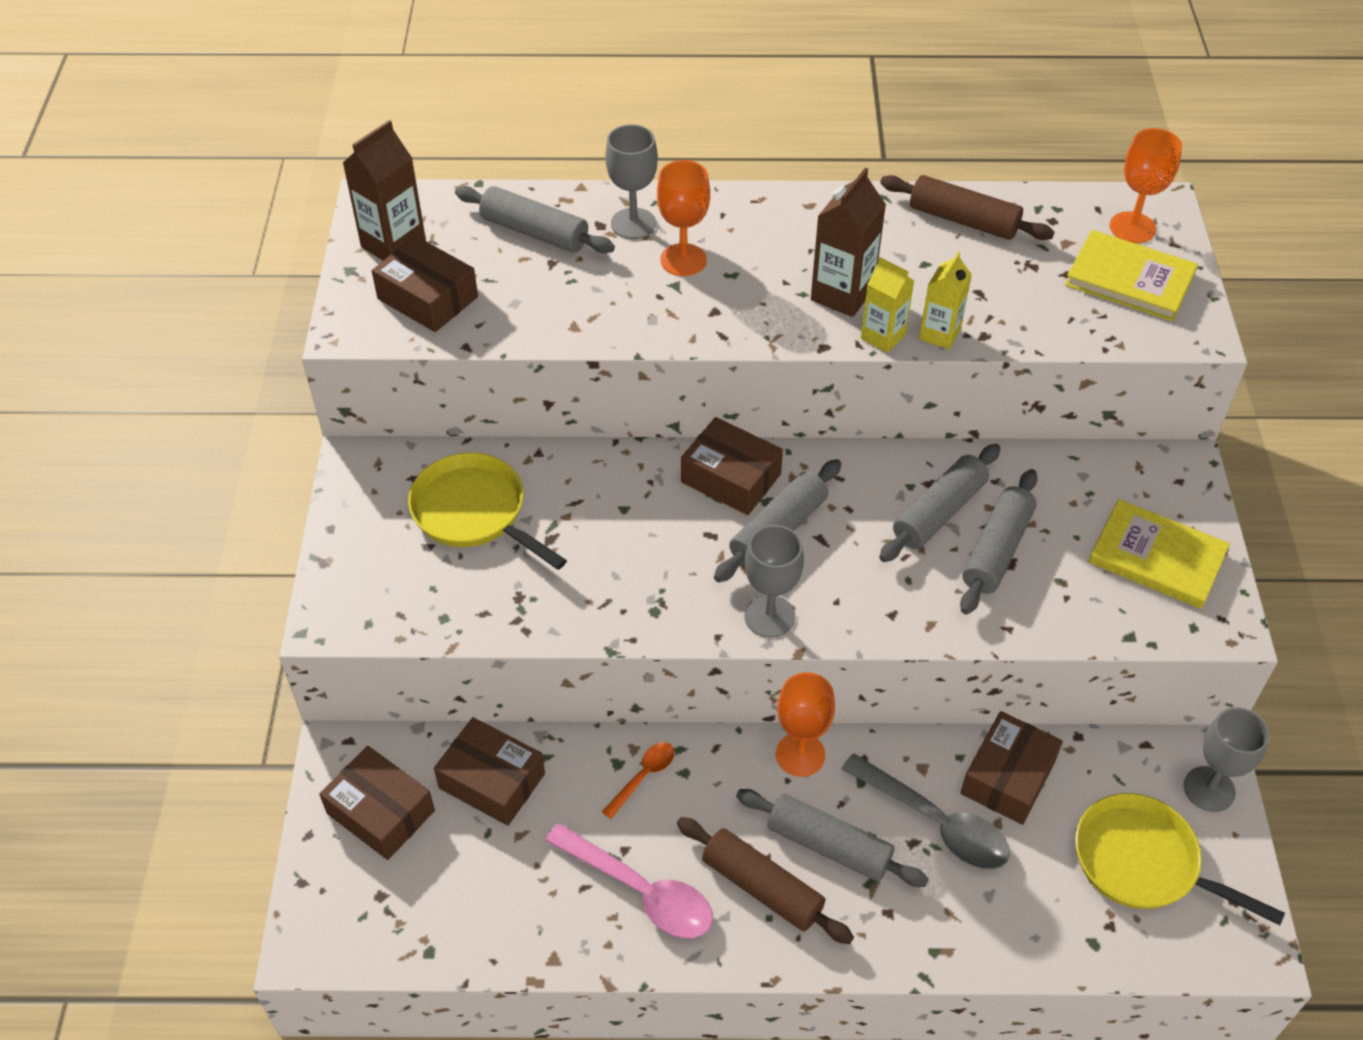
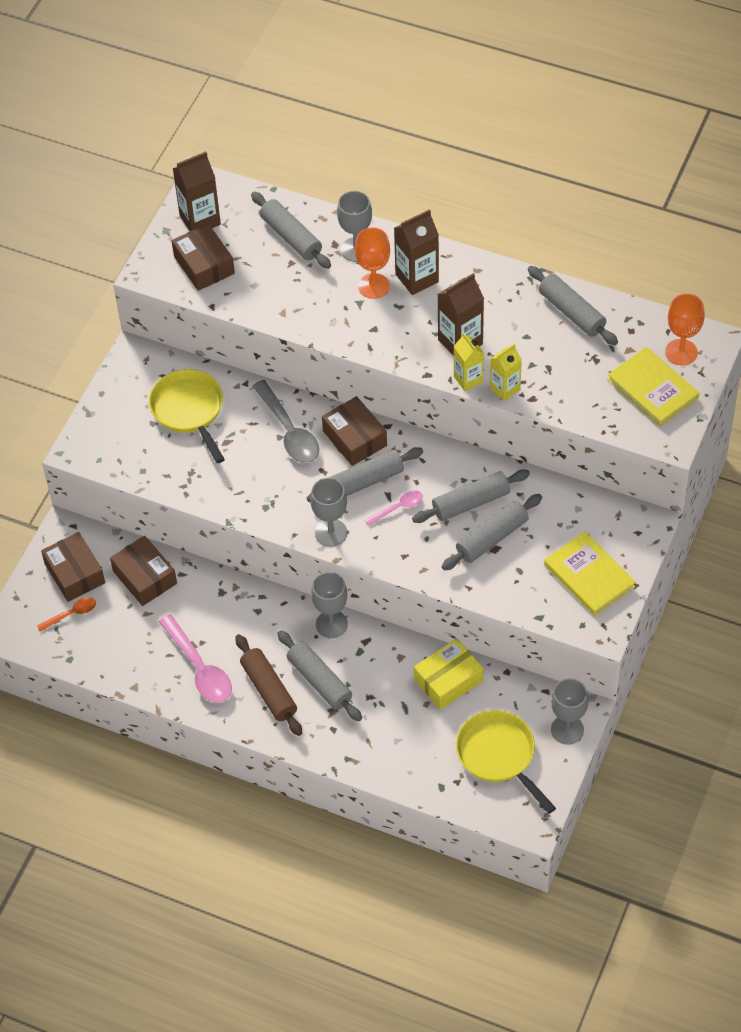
camera: 25 degrees right, 5 degrees up
orange spoon [602,742,675,819] -> orange spoon moved to [37,597,96,632]
orange goblet [776,672,835,777] -> grey goblet [311,572,348,638]
grey spoon [842,753,1010,870] -> grey spoon moved to [253,380,319,463]
brown rolling pin [880,175,1054,240] -> grey rolling pin [528,266,618,345]
brown box [960,711,1063,825] -> yellow box [414,638,484,710]
none -> pink spoon [365,490,423,526]
none -> brown carton [394,209,439,295]

